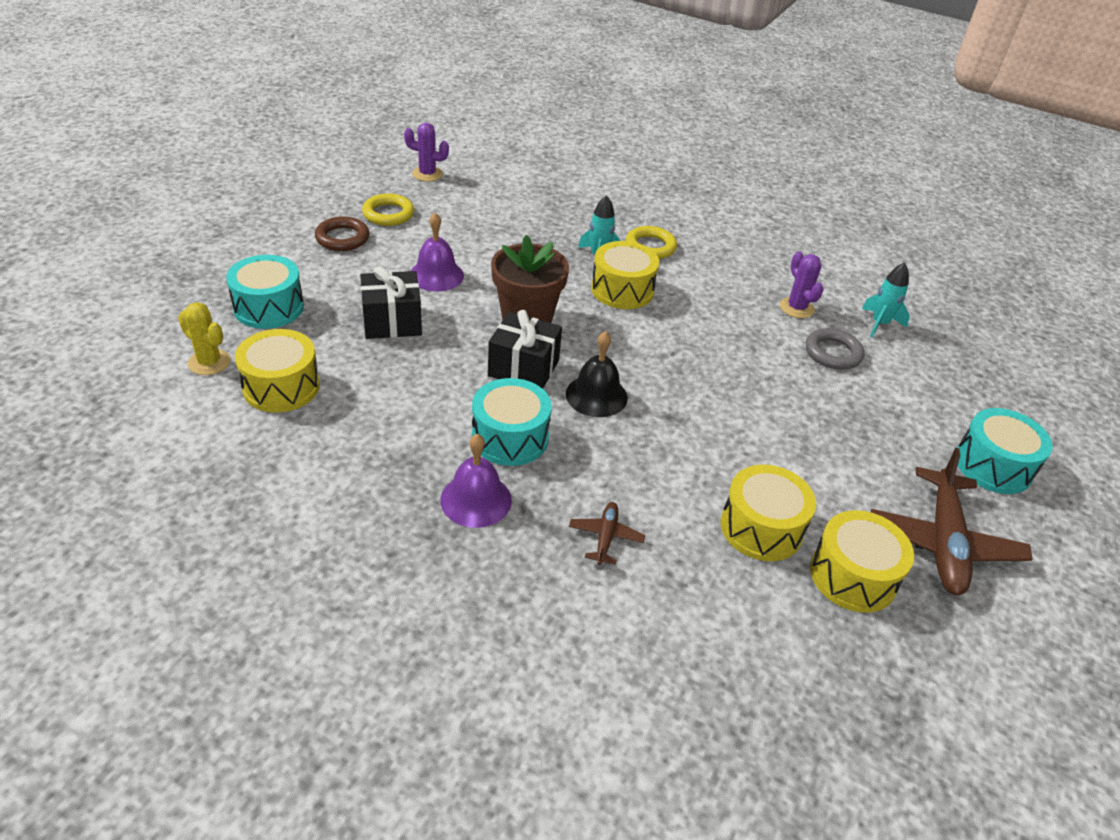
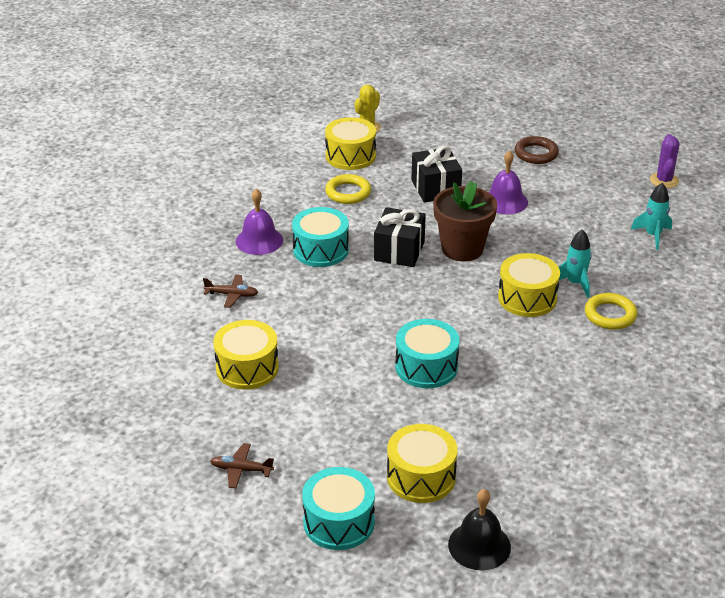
camera: 90 degrees right, 5 degrees down
turquoise drum [226,255,304,329] -> turquoise drum moved to [395,319,460,388]
yellow ring [362,193,414,226] -> yellow ring moved to [325,174,371,204]
black bell [566,331,628,417] -> black bell moved to [448,489,511,570]
purple cactus [780,251,824,318] -> none
grey ring [806,328,864,370] -> none
yellow drum [810,510,914,613] -> yellow drum moved to [387,424,458,503]
turquoise rocket [862,262,910,338] -> turquoise rocket moved to [631,183,672,250]
brown plane [871,448,1033,595] -> brown plane [210,443,274,488], size x0.48

